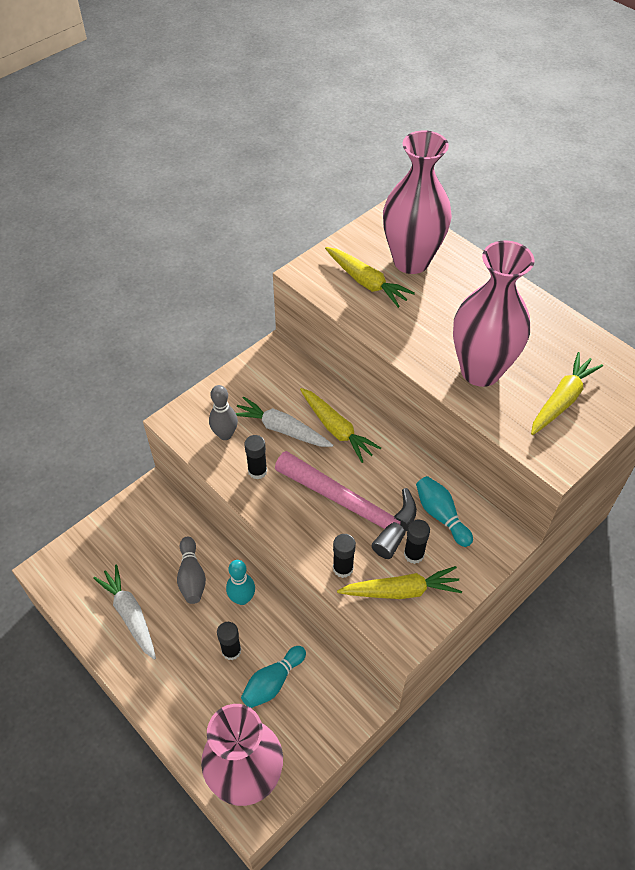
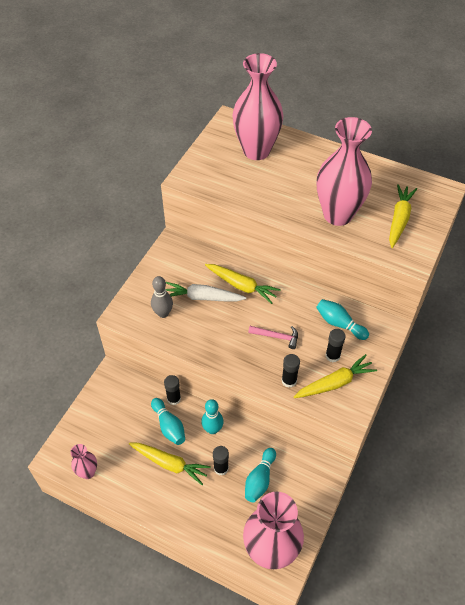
camera: 20 degrees left, 0 degrees up
white carrot [93,564,156,660] -> none
grey bowling pin [177,537,206,604] -> turquoise bowling pin [151,398,185,445]
black glue stick [245,435,267,480] -> black glue stick moved to [164,375,181,405]
pink hammer [275,451,417,559] -> pink hammer [248,326,298,349], size x0.44
yellow carrot [325,247,415,308] -> yellow carrot moved to [129,443,211,485]
none -> pink vase [71,444,97,479]

